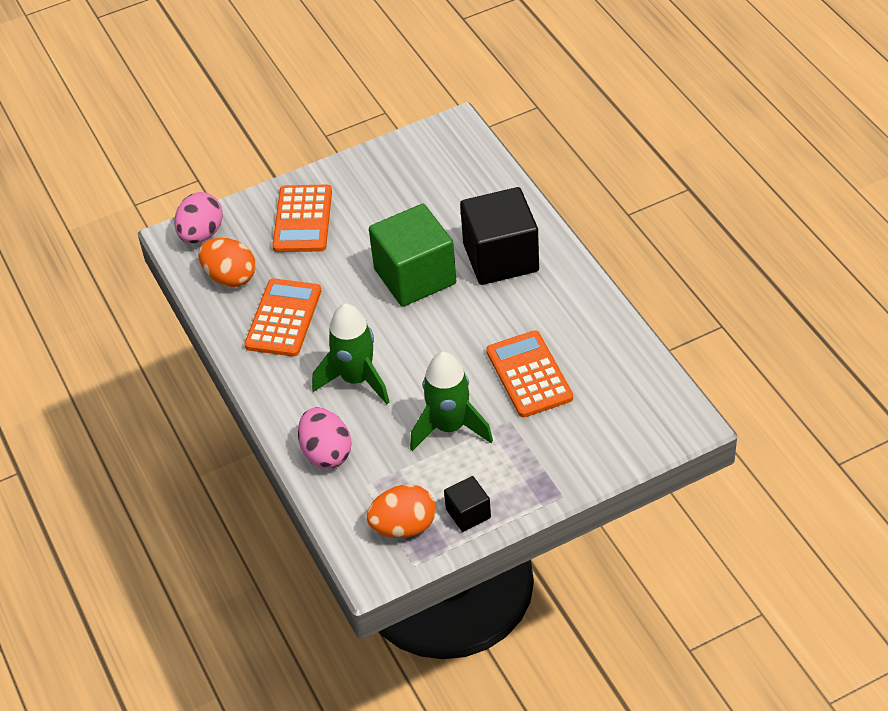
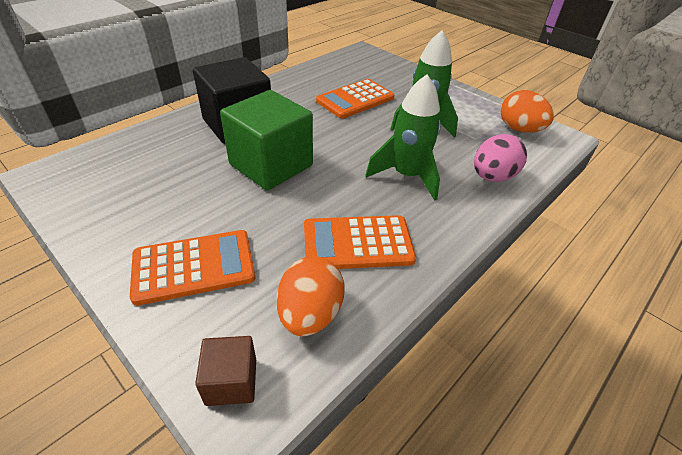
camera: 115 degrees left, 5 degrees down
pink egg [174,192,223,244] -> brown cube [195,336,256,406]
black cube [444,476,491,532] -> none

